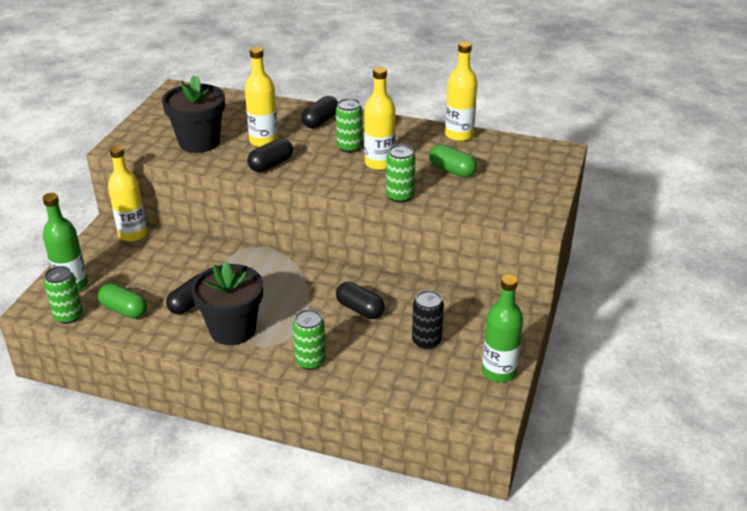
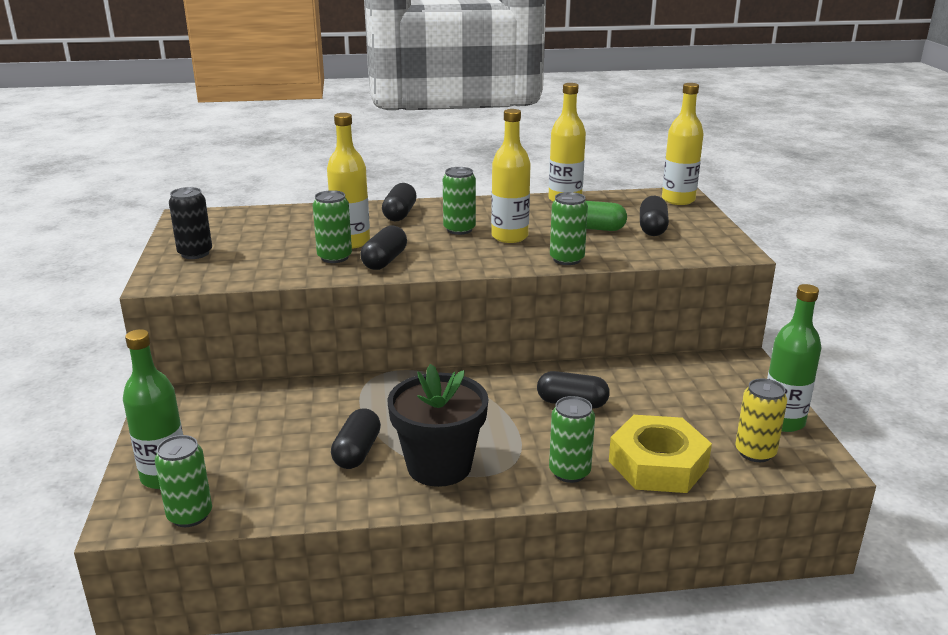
camera: 25 degrees left, 10 degrees down
green capsule [98,284,147,318] -> none
yellow bottle [108,145,147,242] -> yellow bottle moved to [662,83,704,205]
black flower pot [162,76,225,153] -> none
black can [412,290,444,350] -> black can moved to [169,187,212,259]
none -> green can [313,190,352,263]
none -> yellow nut [609,415,712,493]
none -> black capsule [640,196,669,236]
none -> yellow can [735,379,787,462]

